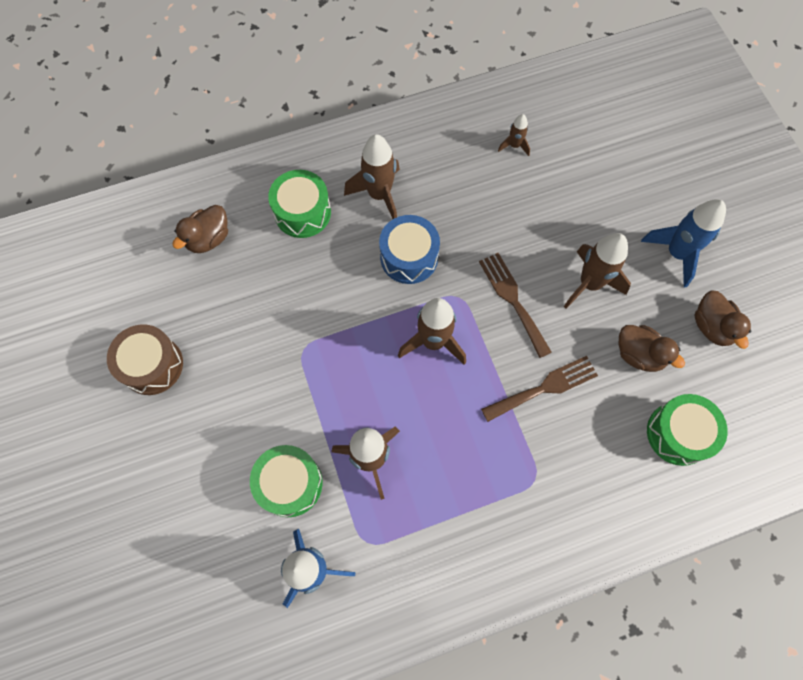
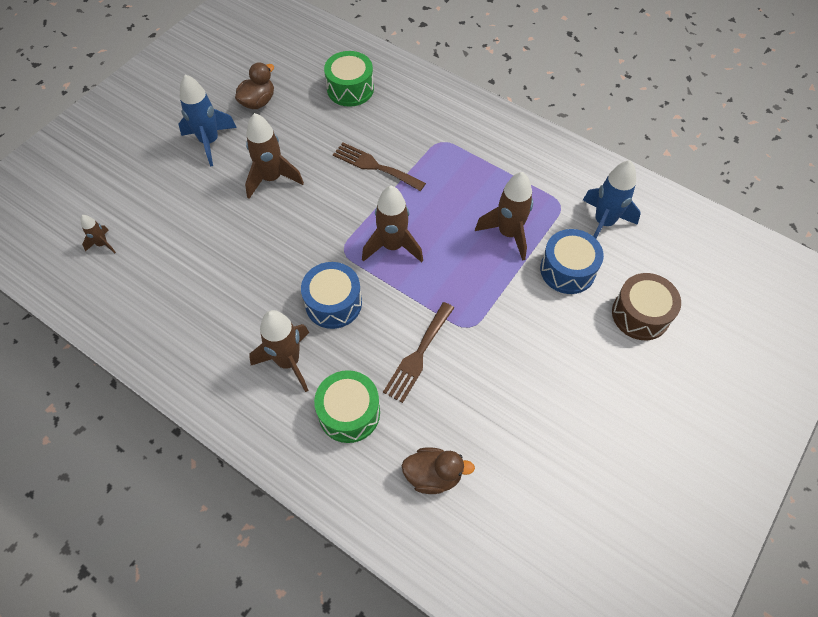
camera: 125 degrees left, 10 degrees down
brown drum [107,324,183,395] -> brown drum moved to [612,273,681,340]
green drum [250,445,323,517] -> blue drum [540,229,604,294]
brown fork [479,253,552,358] -> brown fork moved to [383,302,454,403]
brown rocket [498,114,530,156] -> brown rocket moved to [81,215,116,253]
brown duck [619,325,685,372] -> none

